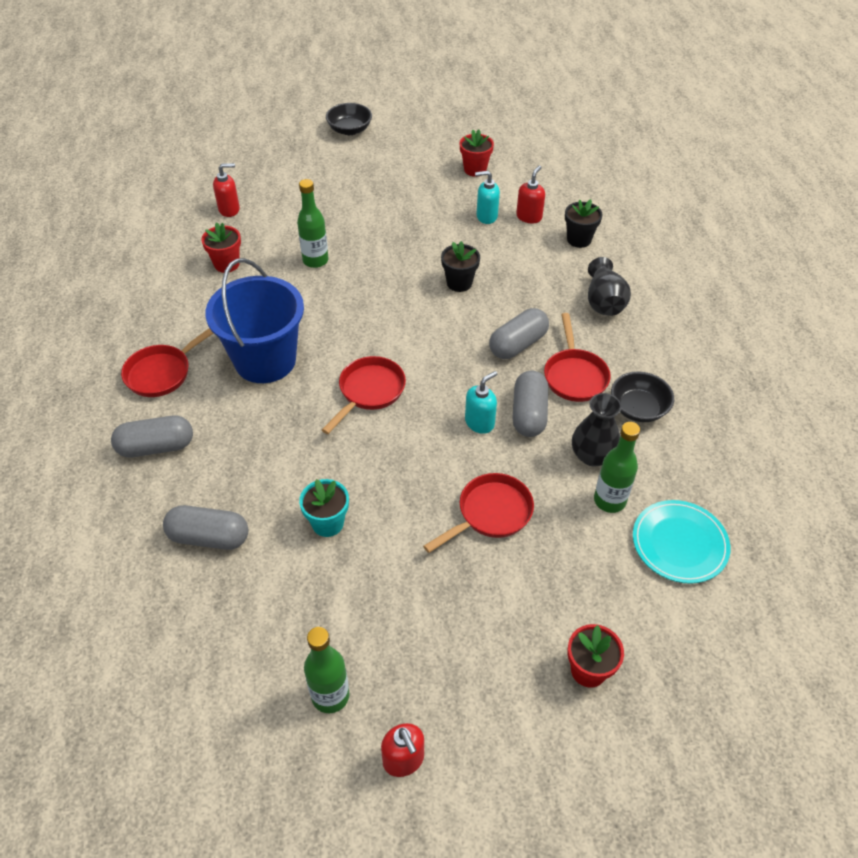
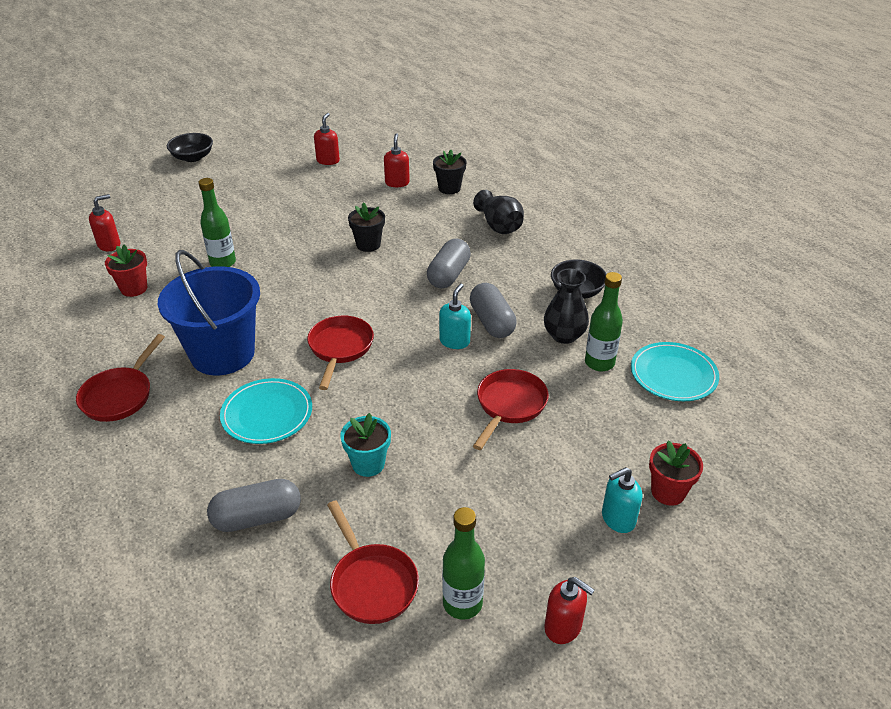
camera: 25 degrees left, 10 degrees down
grey capsule [111,416,193,457] -> none
red flower pot [460,130,494,177] -> red soap dispenser [314,113,340,165]
turquoise soap dispenser [475,171,500,224] -> turquoise soap dispenser moved to [602,467,642,533]
red pan [544,313,611,402] -> red pan moved to [327,500,419,624]
none -> turquoise plate [220,378,312,444]

